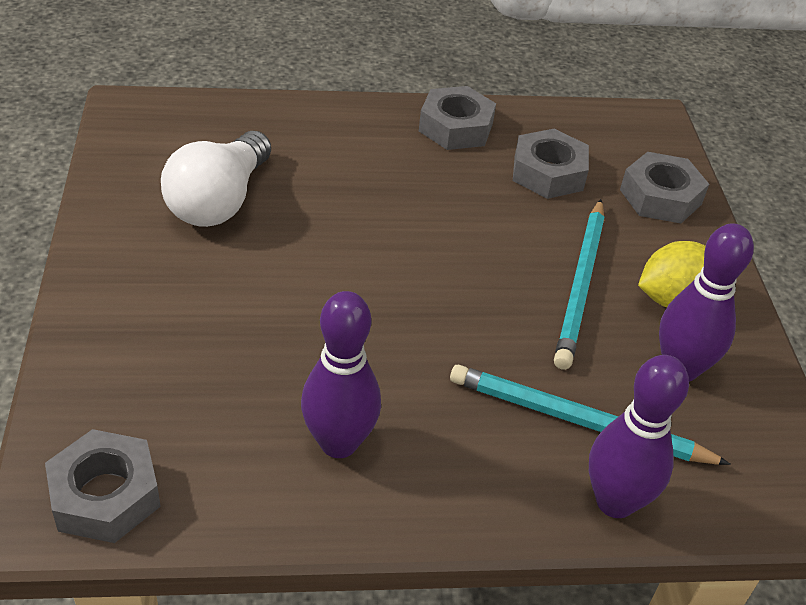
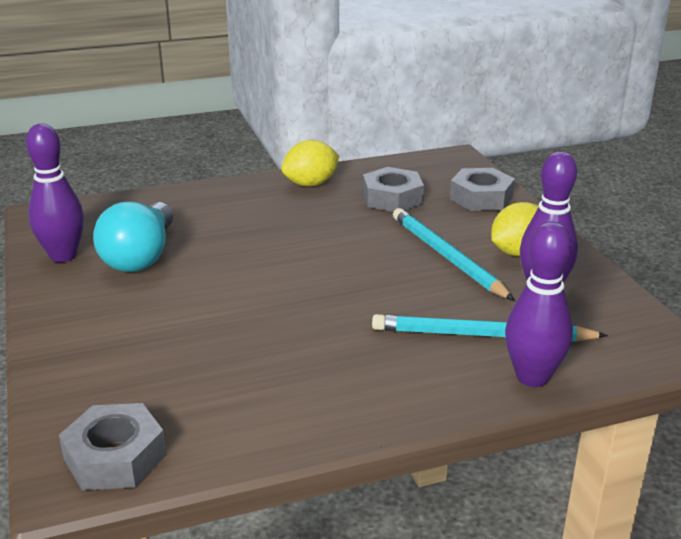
camera: 10 degrees left, 15 degrees down
white light bulb [161,131,271,227] -> turquoise light bulb [93,202,173,272]
purple bowling pin [301,291,381,458] -> purple bowling pin moved to [26,124,84,262]
grey nut [419,86,496,150] -> yellow lemon [281,140,339,187]
turquoise pencil [554,199,604,370] -> turquoise pencil turned 150 degrees clockwise [393,208,514,300]

